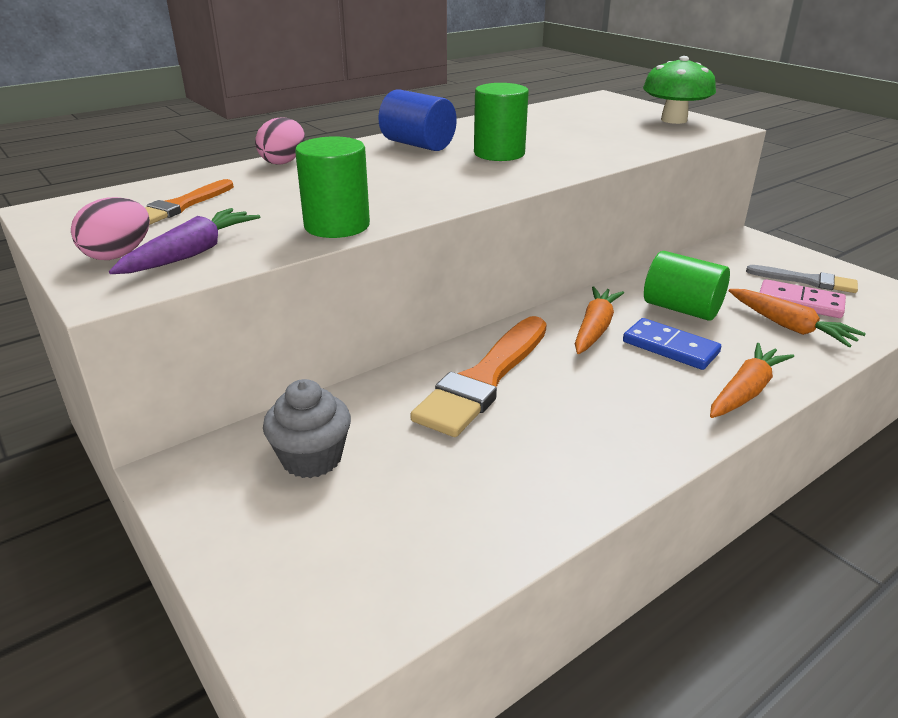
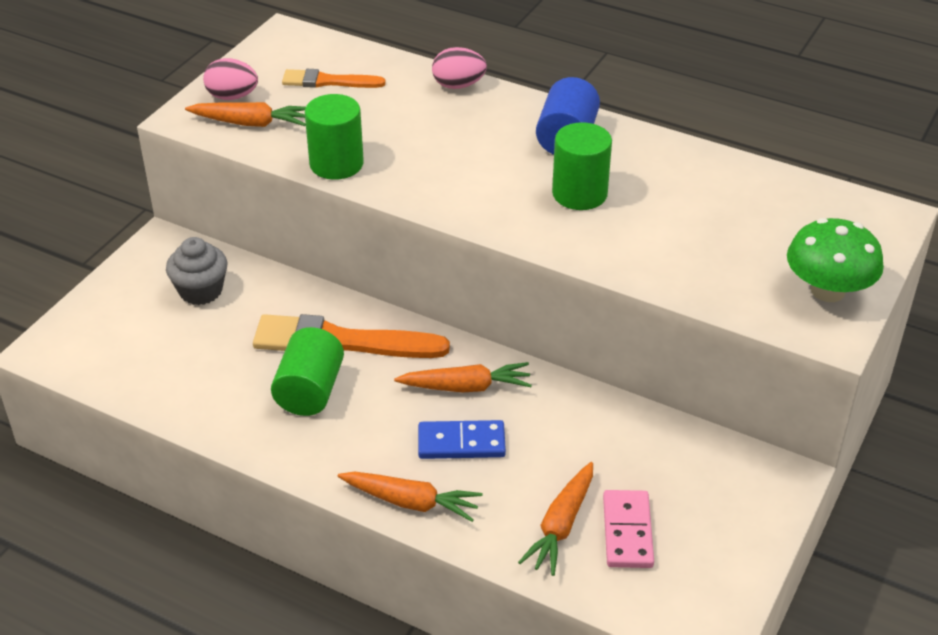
camera: 65 degrees right, 10 degrees up
purple carrot [109,208,260,274] -> orange carrot [185,102,306,127]
blue domino [623,318,721,370] -> blue domino turned 75 degrees clockwise [418,420,506,459]
green cylinder [644,251,730,321] -> green cylinder moved to [271,327,344,416]
grey brush [746,265,858,293] -> none

